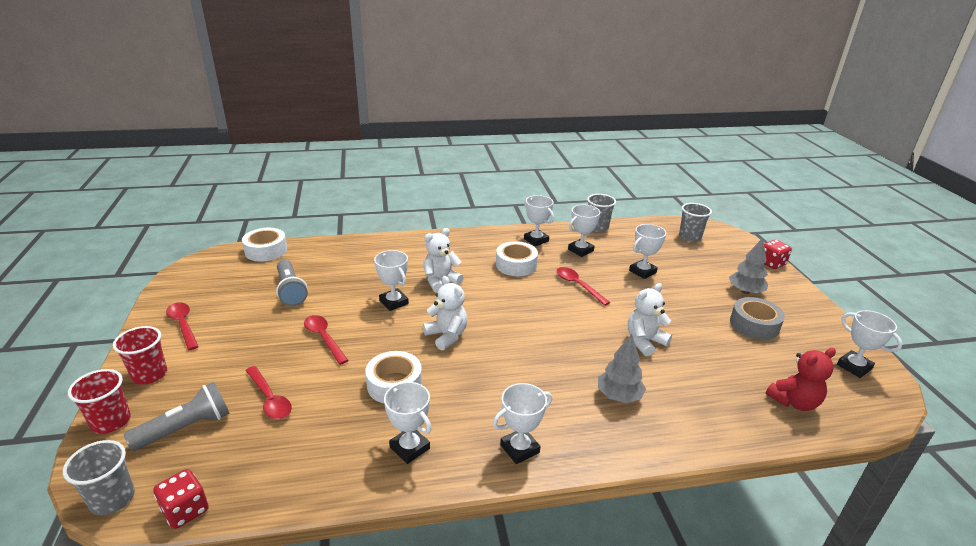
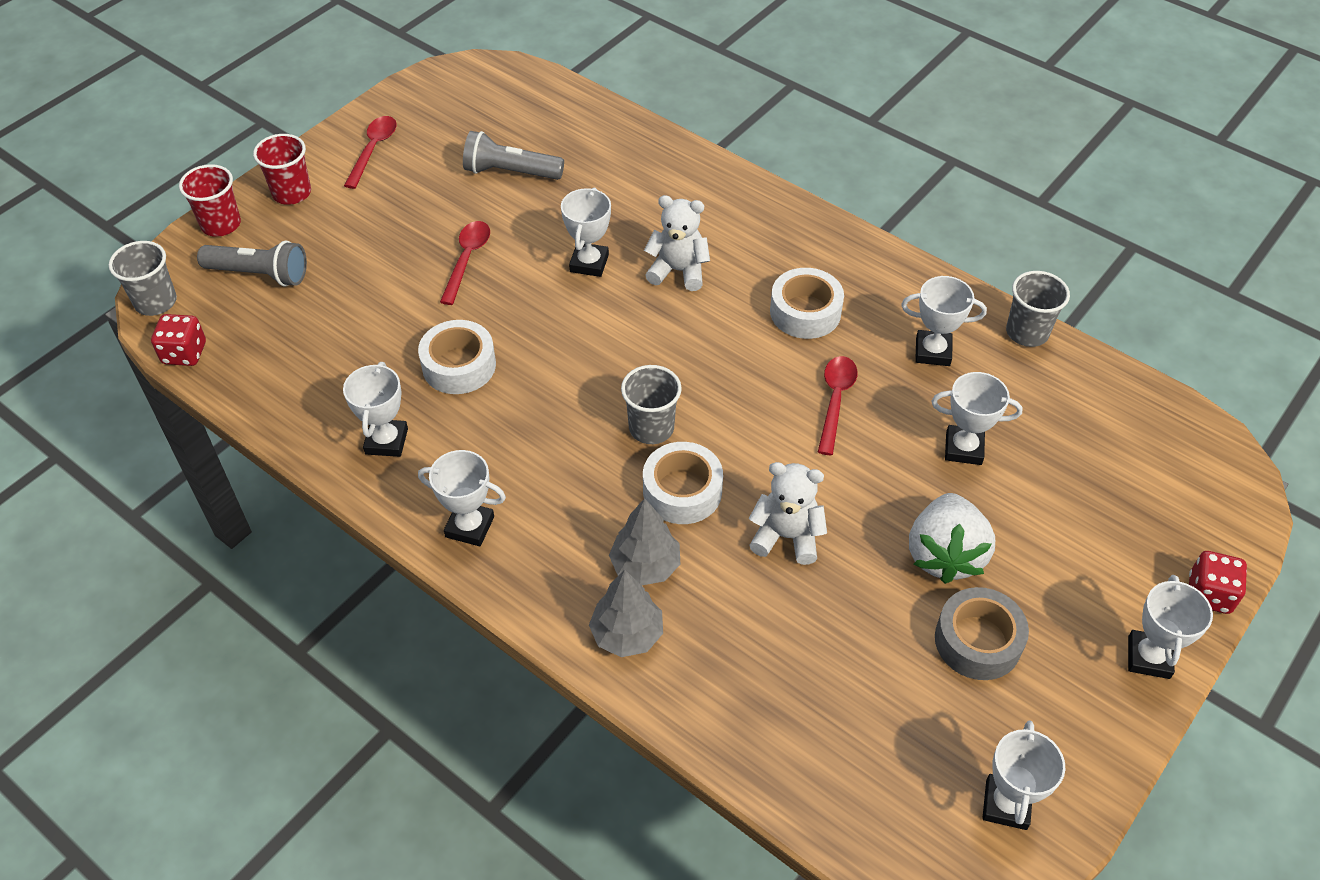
camera: 50 degrees right, 20 degrees up
white tape [242,228,287,262] -> white tape moved to [643,442,723,524]
red spoon [246,366,292,419] -> none
grey flashlight [276,260,308,306] -> grey flashlight turned 75 degrees clockwise [463,131,564,180]
white teddy bear [423,276,468,350] -> none
white trophy [524,195,554,246] -> white trophy moved to [1128,575,1213,679]
grey cup [679,203,712,242] -> grey cup moved to [621,365,682,444]
grey tree [729,238,768,294] -> grey tree moved to [589,569,663,657]
red teddy bear [766,348,836,411] -> none
none -> white strawberry [909,493,995,584]

